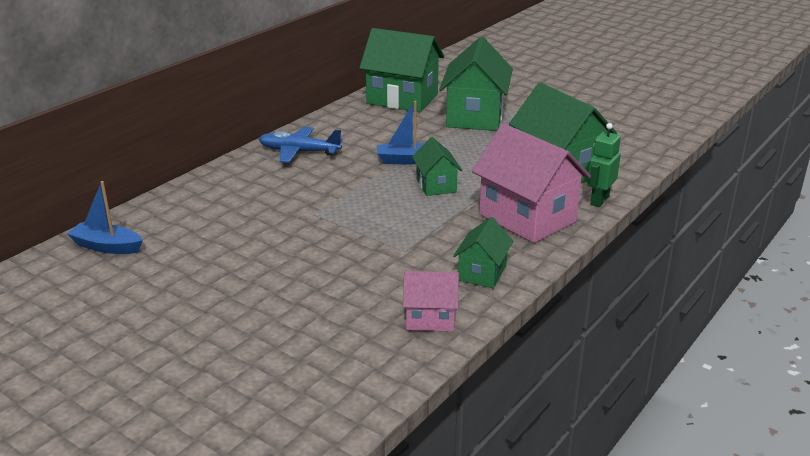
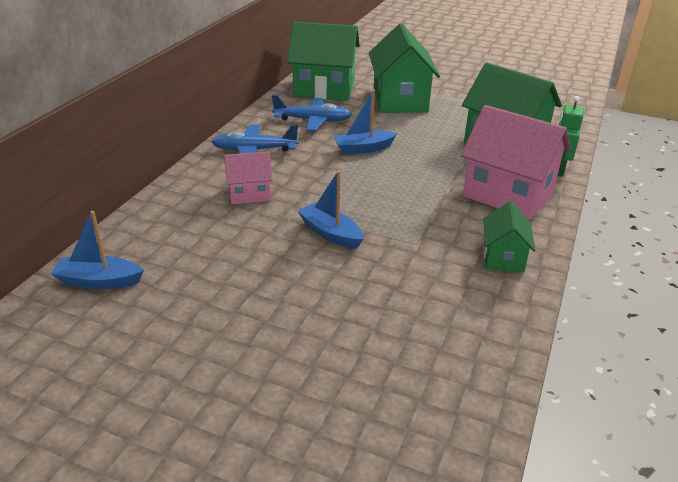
camera: 15 degrees left, 5 degrees up
pink house [403,271,459,332] -> pink house moved to [224,151,273,204]
green house [412,137,462,196] -> none
none -> blue plane [272,95,352,131]
none -> blue boat [298,171,364,249]

